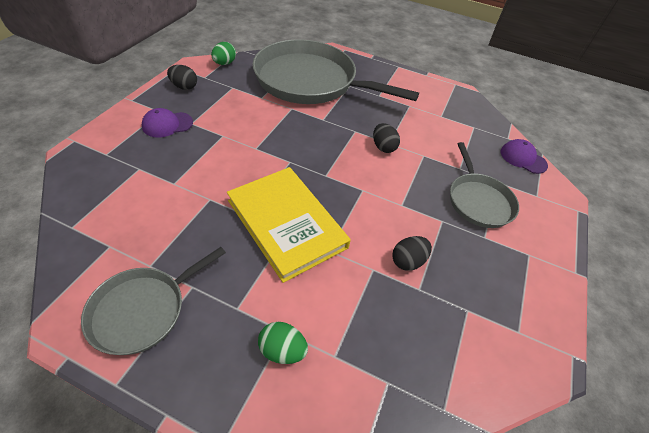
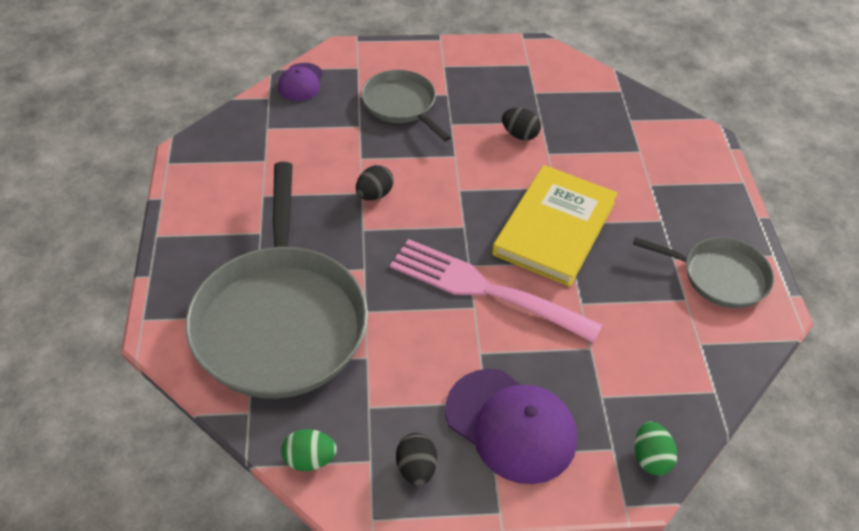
camera: 115 degrees left, 0 degrees up
purple cap [142,108,193,138] -> purple cap [445,369,577,484], size x1.82
green egg [258,322,308,364] -> green egg moved to [635,422,677,476]
grey pan [450,142,519,228] -> grey pan turned 90 degrees counterclockwise [362,70,451,141]
none -> pink fork [390,239,603,343]

